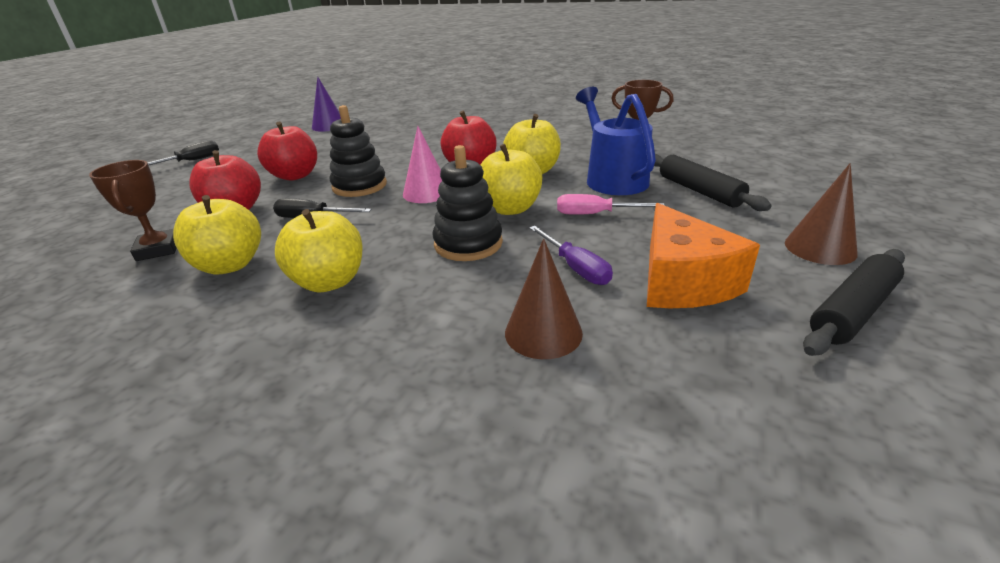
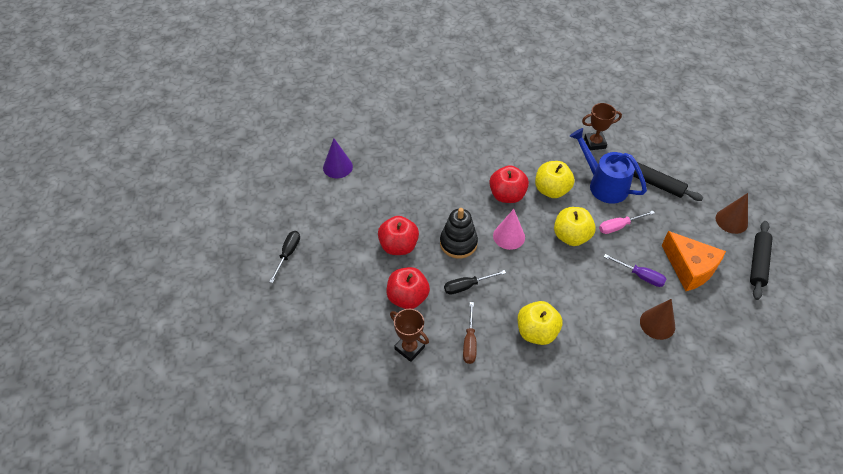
camera: 30 degrees left, 20 degrees up
yellow apple [173,195,261,274] -> brown screwdriver [463,302,477,364]
black stacking toy [432,145,503,261] -> none

